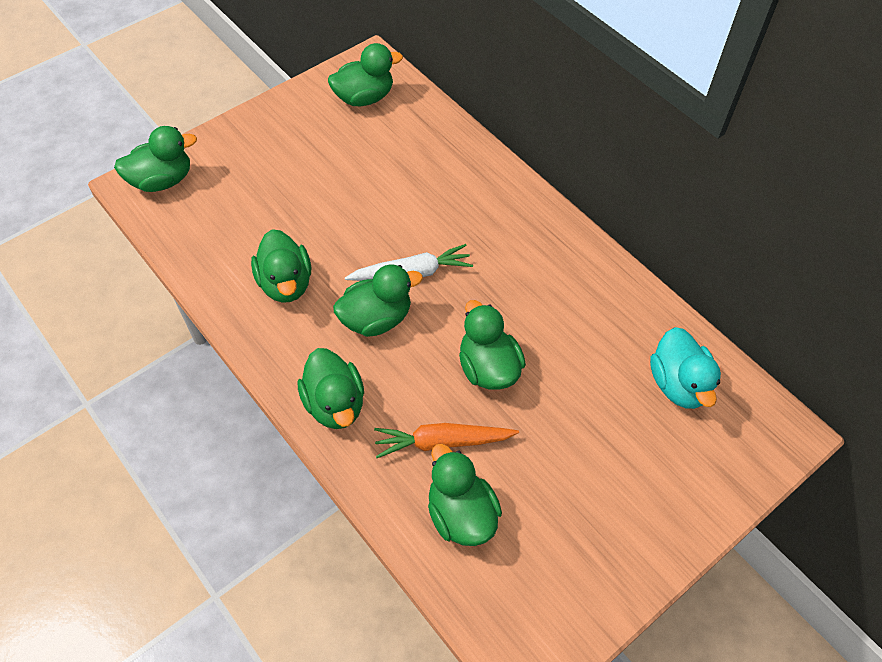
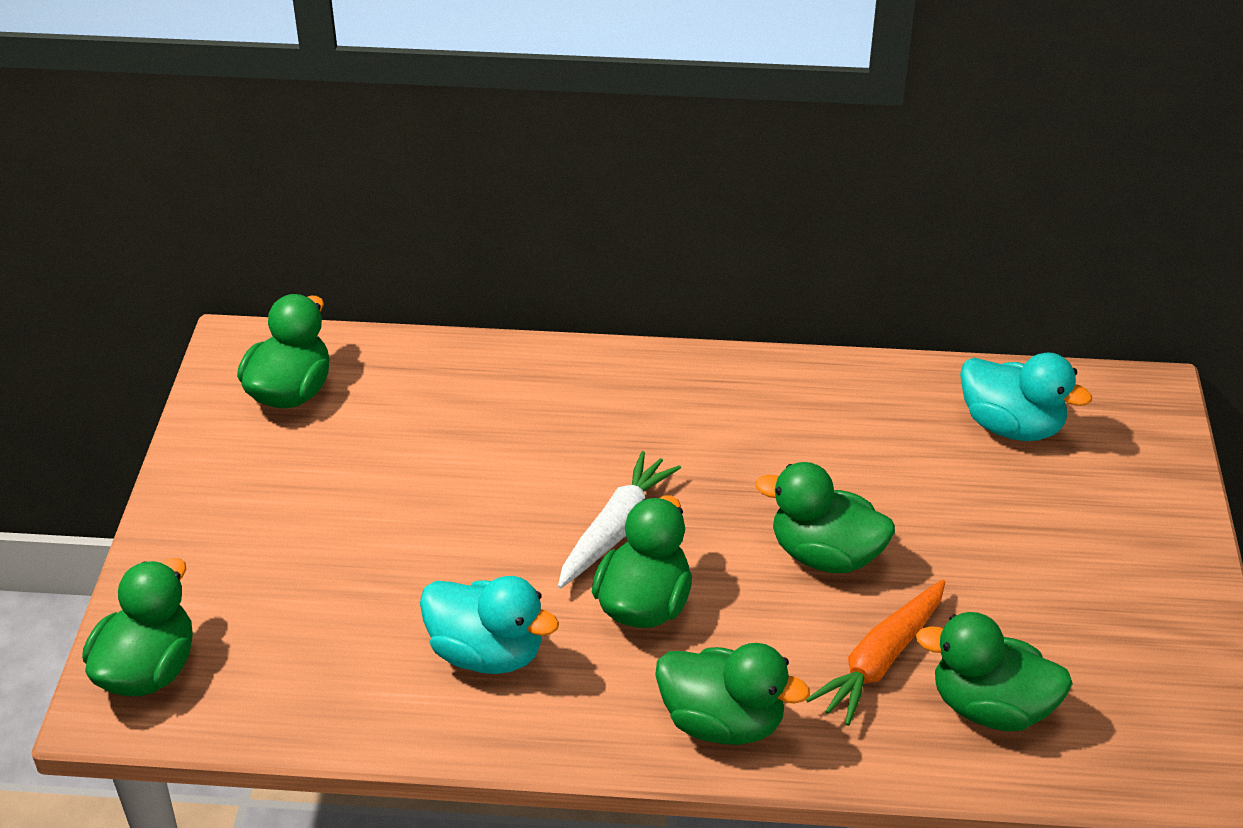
camera: 45 degrees left, 15 degrees down
green duck [251,229,311,303] -> turquoise duck [420,576,559,674]

